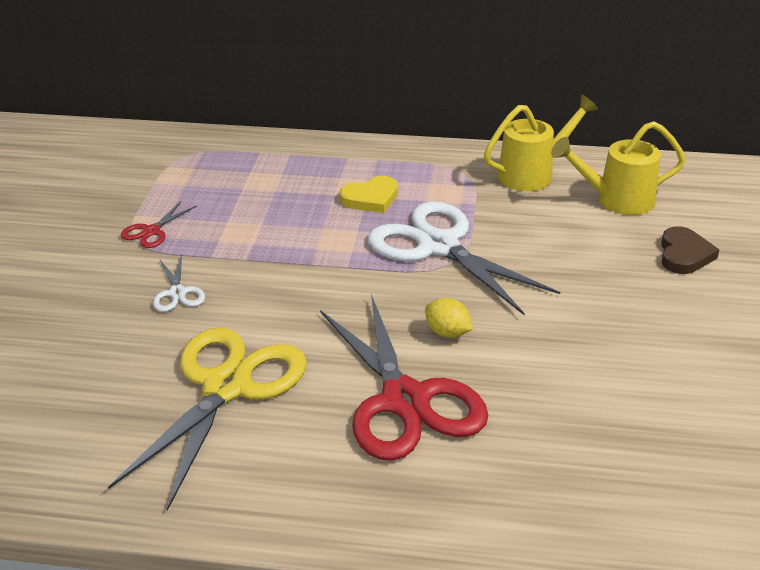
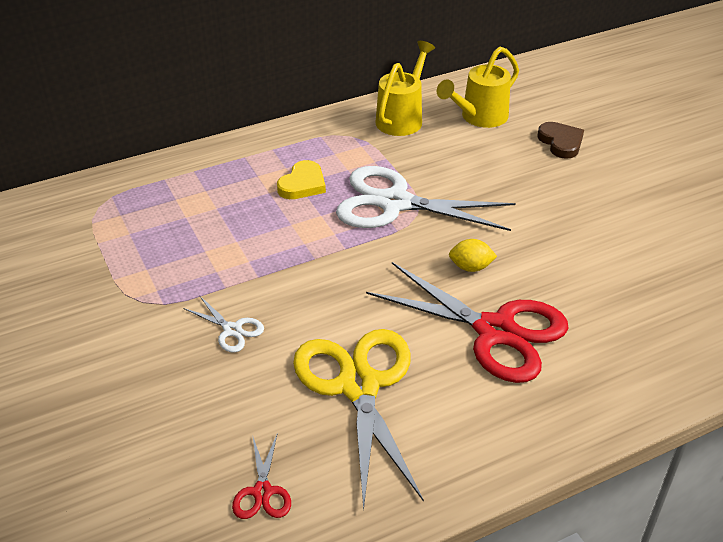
camera: 35 degrees left, 5 degrees up
red scissors [121,201,197,248] -> red scissors moved to [232,433,291,519]

